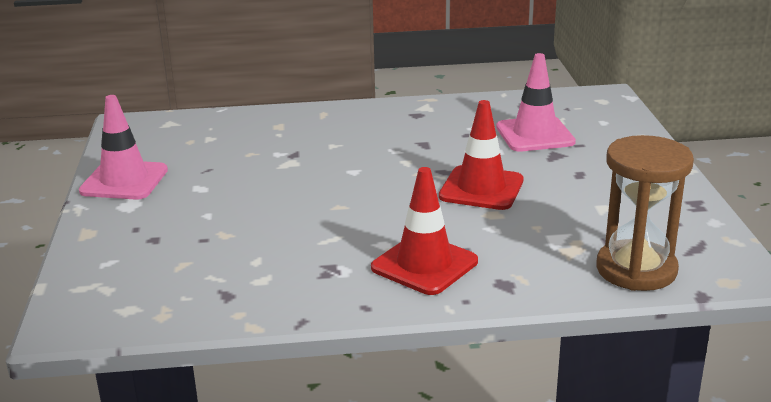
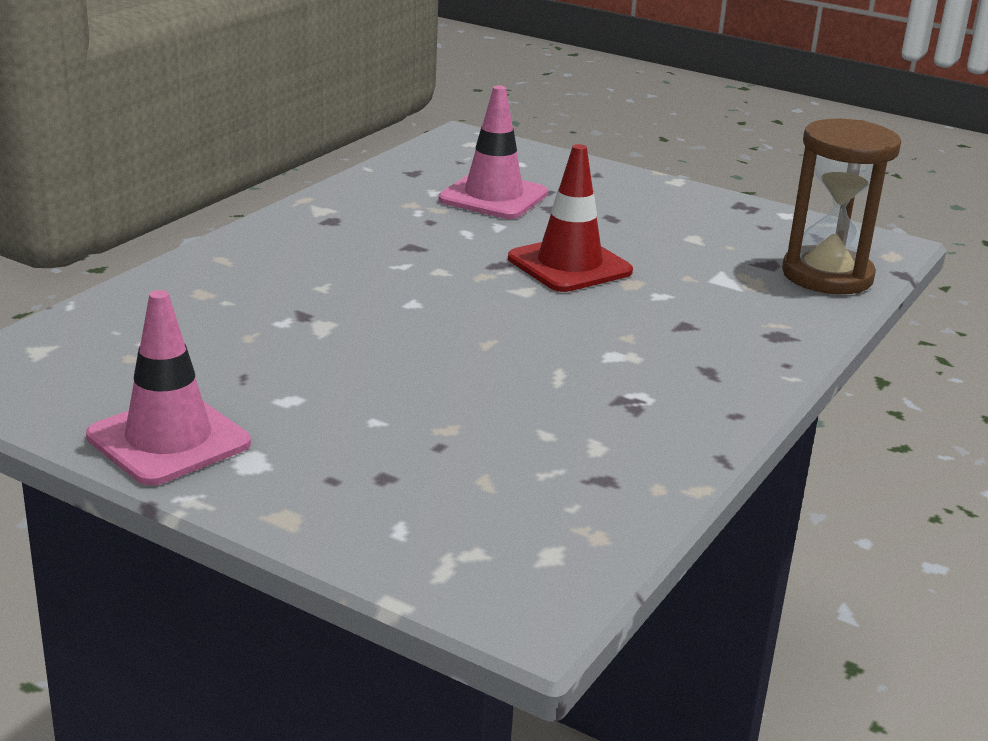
camera: 55 degrees left, 0 degrees up
red traffic cone [371,167,478,295] -> none

